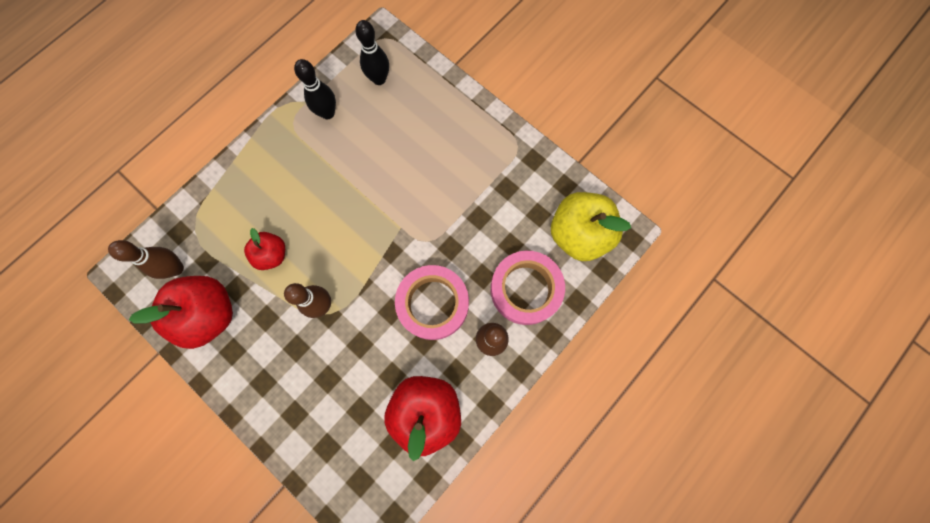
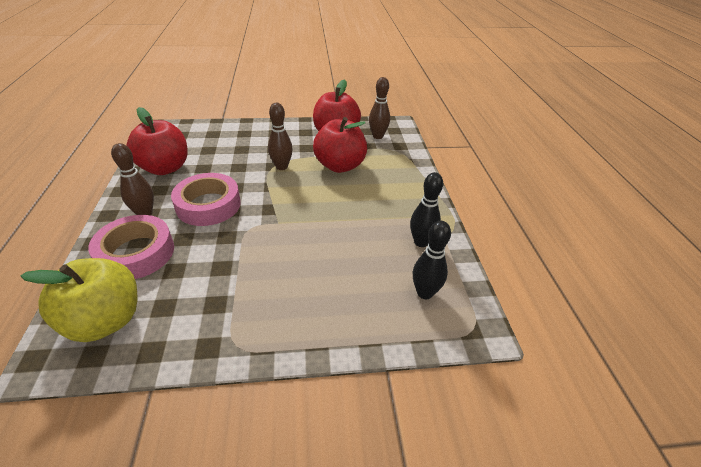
camera: 130 degrees right, 35 degrees down
red apple [244,228,285,270] -> red apple [313,117,367,173], size x1.78

